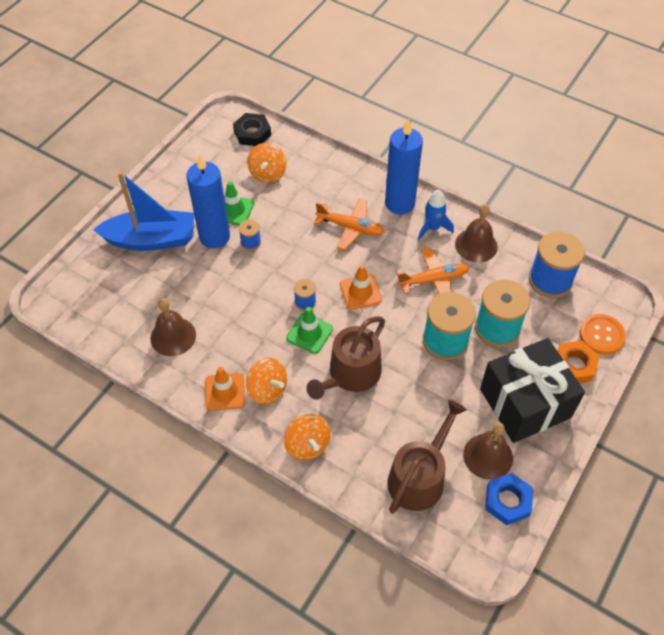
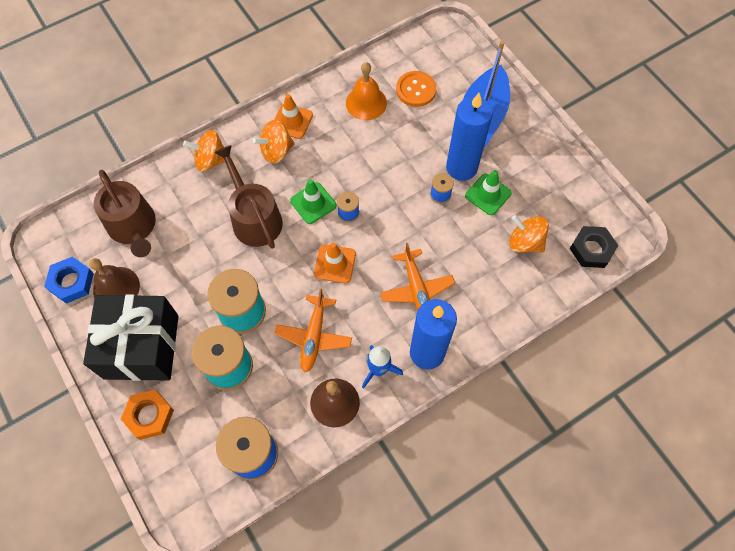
camera: 115 degrees right, 10 degrees up
brown bell [150,298,196,356] -> orange bell [346,62,387,120]
orange plane [314,198,384,250] -> orange plane turned 60 degrees counterclockwise [381,243,455,311]
orange button [579,314,626,355] -> orange button moved to [396,71,436,107]

